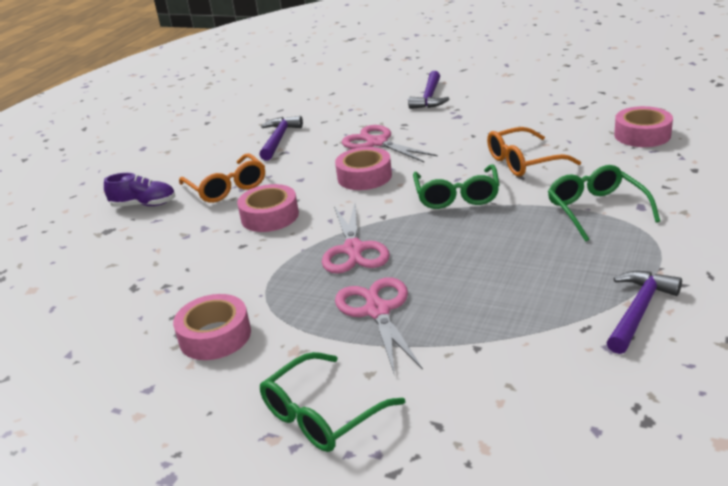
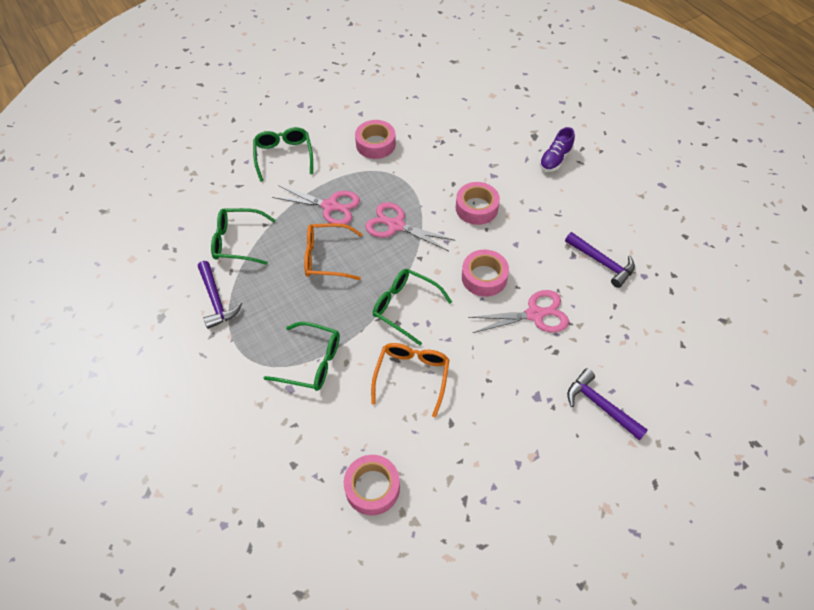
camera: 120 degrees right, 25 degrees up
orange glasses [179,153,265,203] -> orange glasses moved to [304,223,363,280]
none -> green glasses [211,208,276,265]

